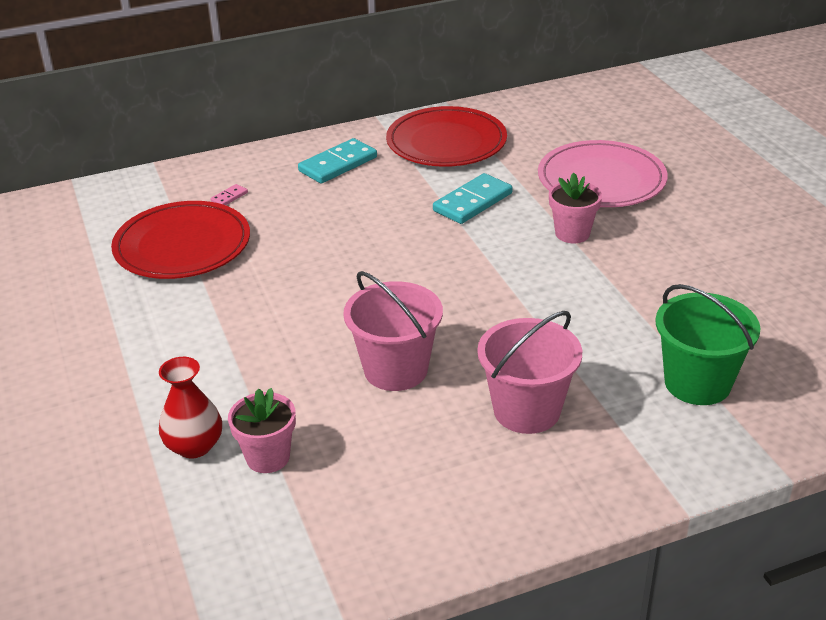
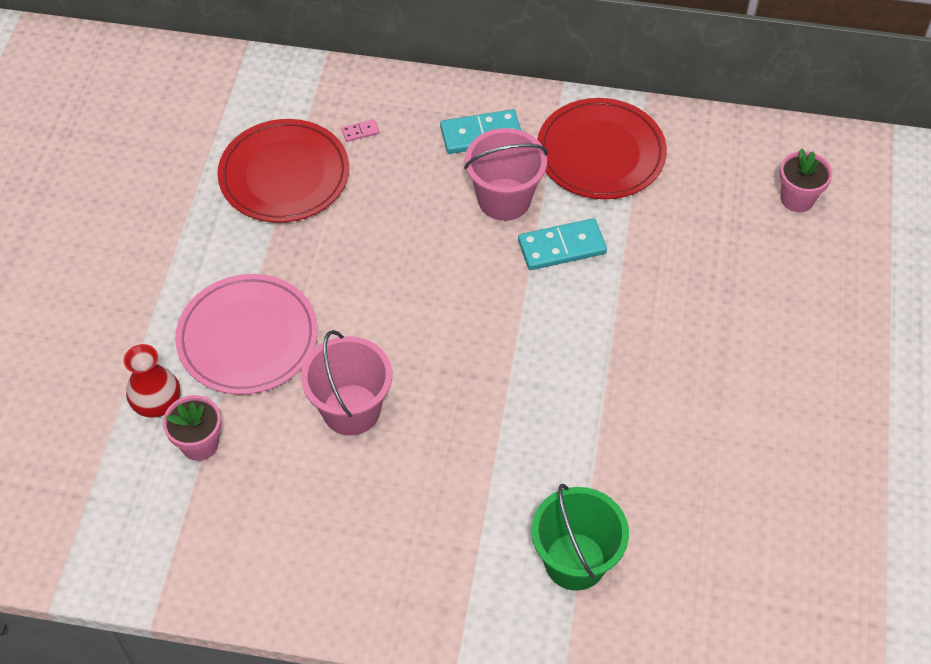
camera: 30 degrees right, 20 degrees up
pink bucket [477,311,582,434] -> pink bucket moved to [464,128,548,221]
pink plate [538,140,668,207] -> pink plate moved to [175,274,318,395]
pink flower pot [549,172,602,243] -> pink flower pot moved to [780,148,832,212]

